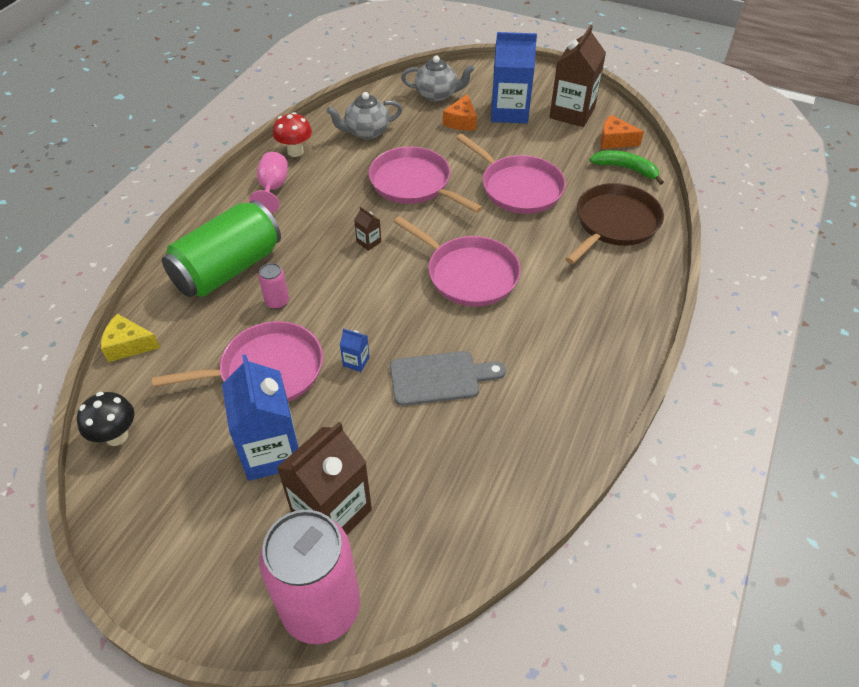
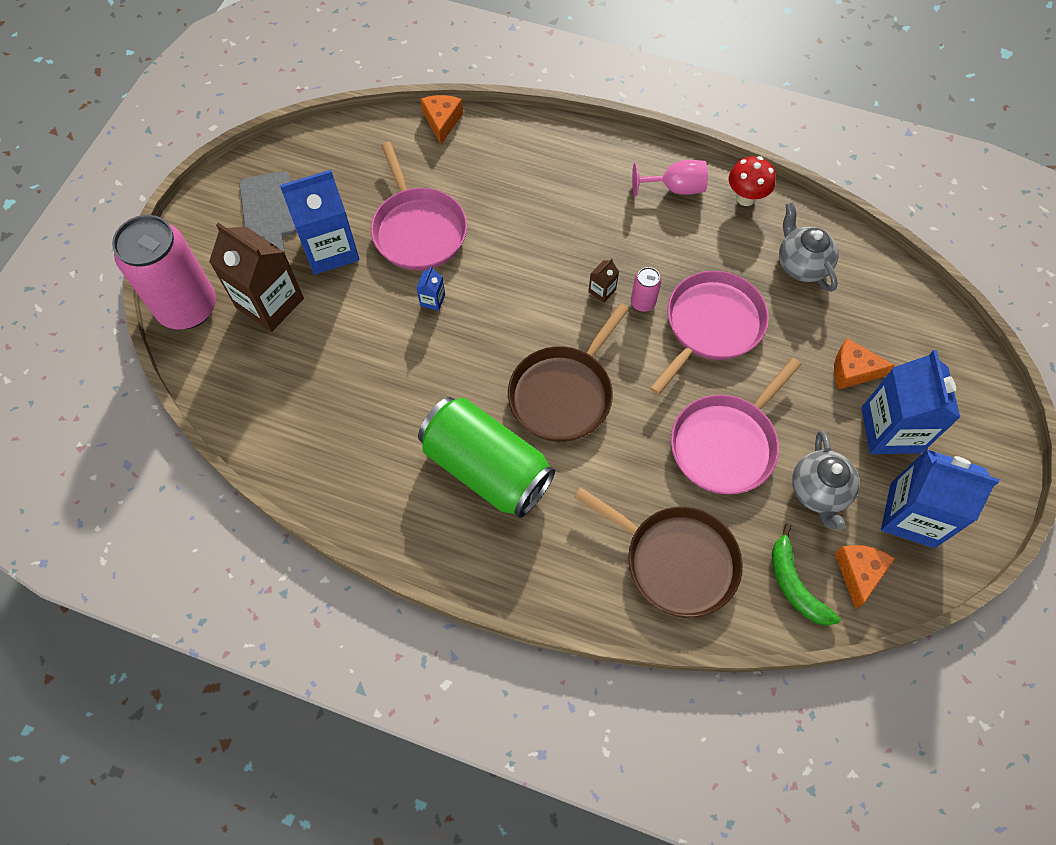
camera: 85 degrees right, 15 degrees up
black mushroom [77,392,134,446] -> none
yellow cheese [101,314,160,362] -> orange cheese [421,95,463,144]
green can [162,200,281,297] -> green can moved to [418,397,555,518]
pink can [258,263,289,309] -> pink can moved to [631,267,661,312]
grey cutting board [390,351,506,406] -> grey cutting board moved to [239,171,297,253]
pink pan [394,216,521,307] -> brown pan [508,303,629,442]
grey teapot [401,56,475,102] -> grey teapot moved to [792,430,860,530]
brown carton [549,25,606,127] -> blue carton [881,449,1000,548]
green banana [590,150,664,185] -> green banana turned 135 degrees clockwise [772,524,840,626]

